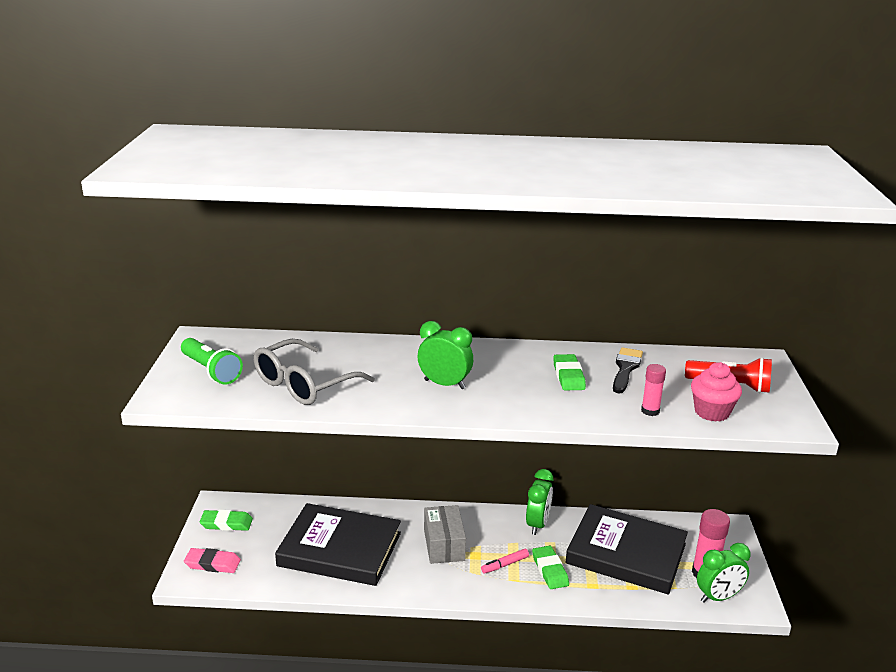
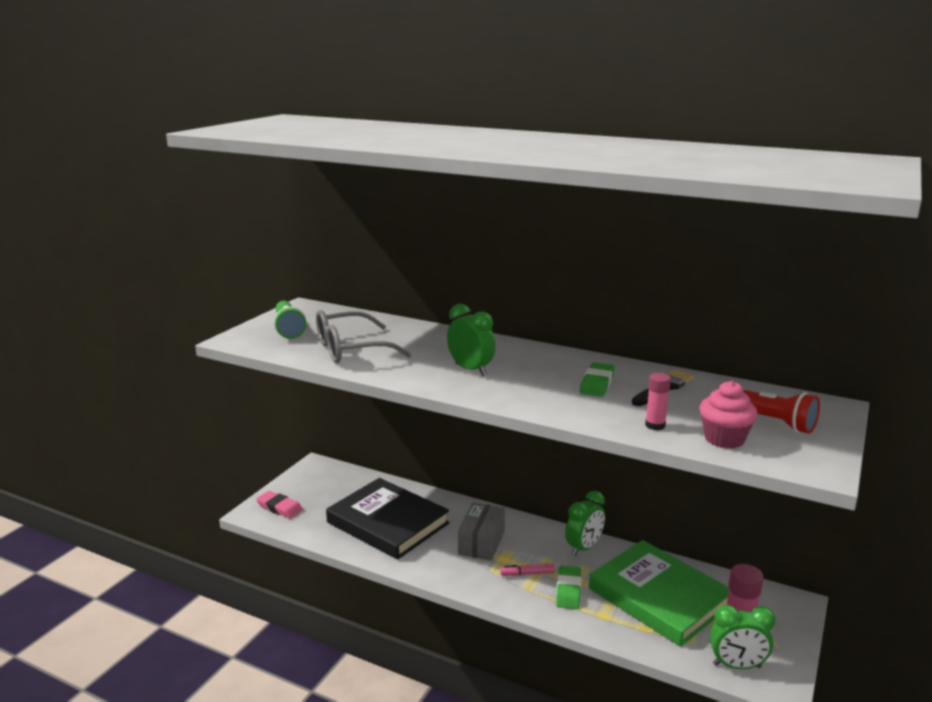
camera: 25 degrees right, 5 degrees down
green eraser [200,510,253,531] -> none
black book [565,504,688,595] -> green book [589,540,729,647]

